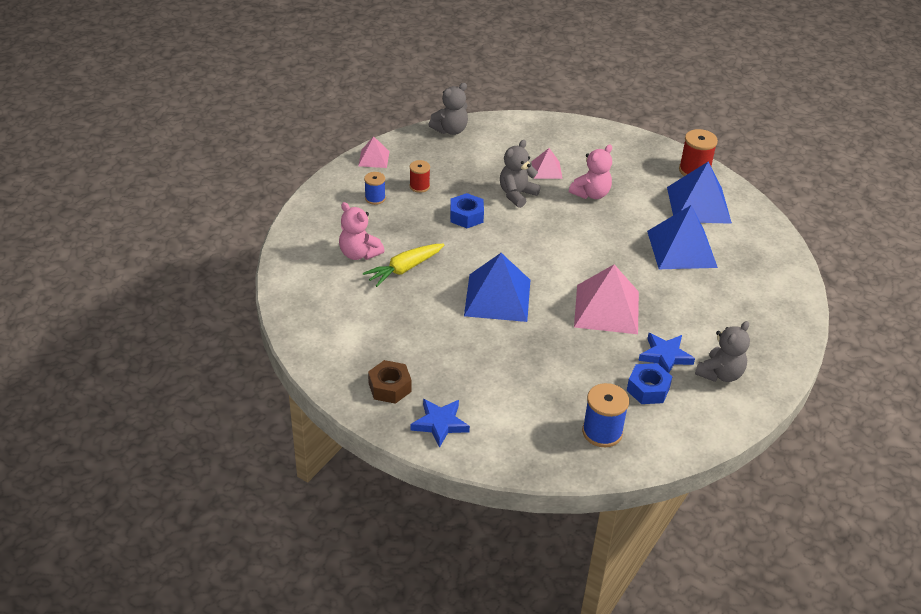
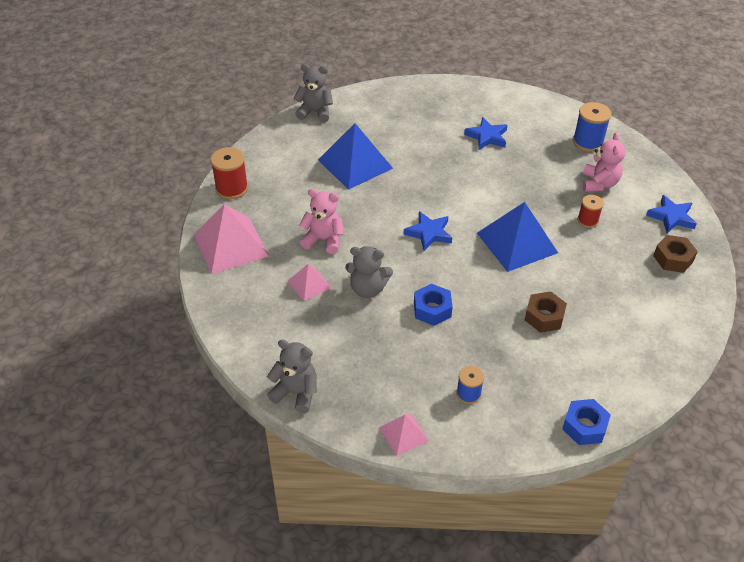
camera: 120 degrees left, 5 degrees up
pink teddy bear [339,202,385,260] -> pink teddy bear moved to [582,132,626,192]
yellow carrot [363,244,444,287] -> brown nut [525,291,567,333]
red spool [409,160,430,193] -> red spool moved to [578,195,604,228]
pink pyramid [574,264,639,334] -> pink pyramid moved to [194,204,269,274]
blue nut [627,363,672,404] -> blue nut moved to [562,399,611,445]
blue pyramid [667,161,732,224] -> none
grey teddy bear [695,321,750,382] -> grey teddy bear moved to [294,64,333,123]
none -> blue star [403,211,452,251]

